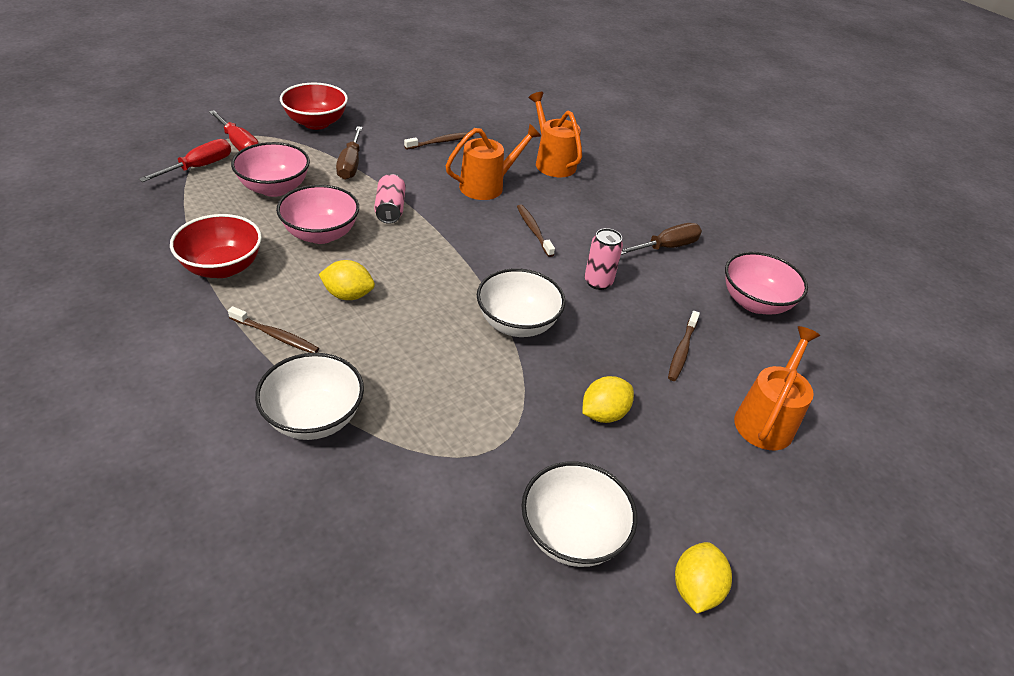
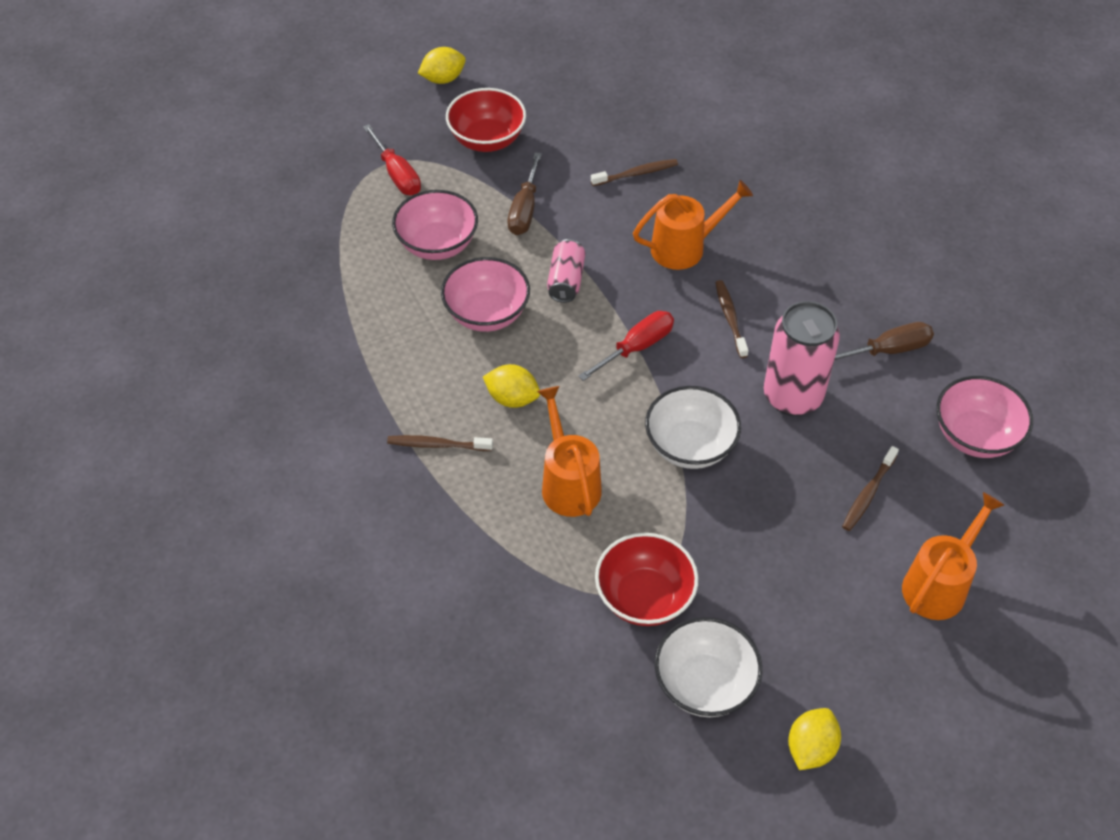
camera: 15 degrees right, 10 degrees up
red screwdriver [139,139,231,182] -> red screwdriver moved to [578,311,674,381]
red bowl [170,214,262,278] -> red bowl moved to [595,533,698,626]
brown toothbrush [228,306,319,353] -> brown toothbrush turned 150 degrees clockwise [387,435,493,451]
white bowl [255,353,364,440] -> none
orange watering can [529,92,582,177] -> orange watering can moved to [537,386,602,517]
yellow lemon [582,376,634,423] -> yellow lemon moved to [418,47,466,84]
pink can [585,228,623,290] -> pink can [764,301,840,416], size x1.78

